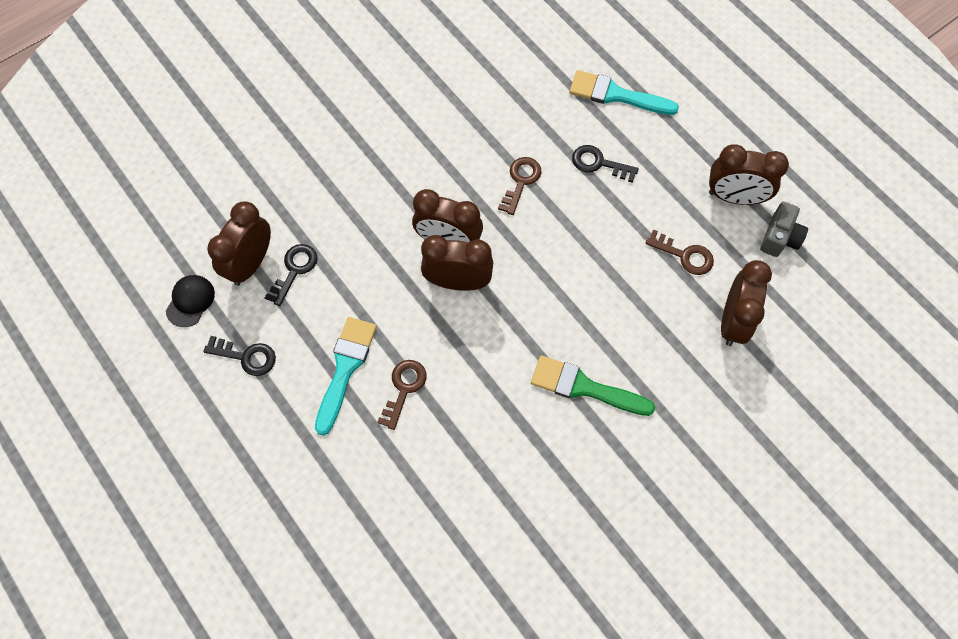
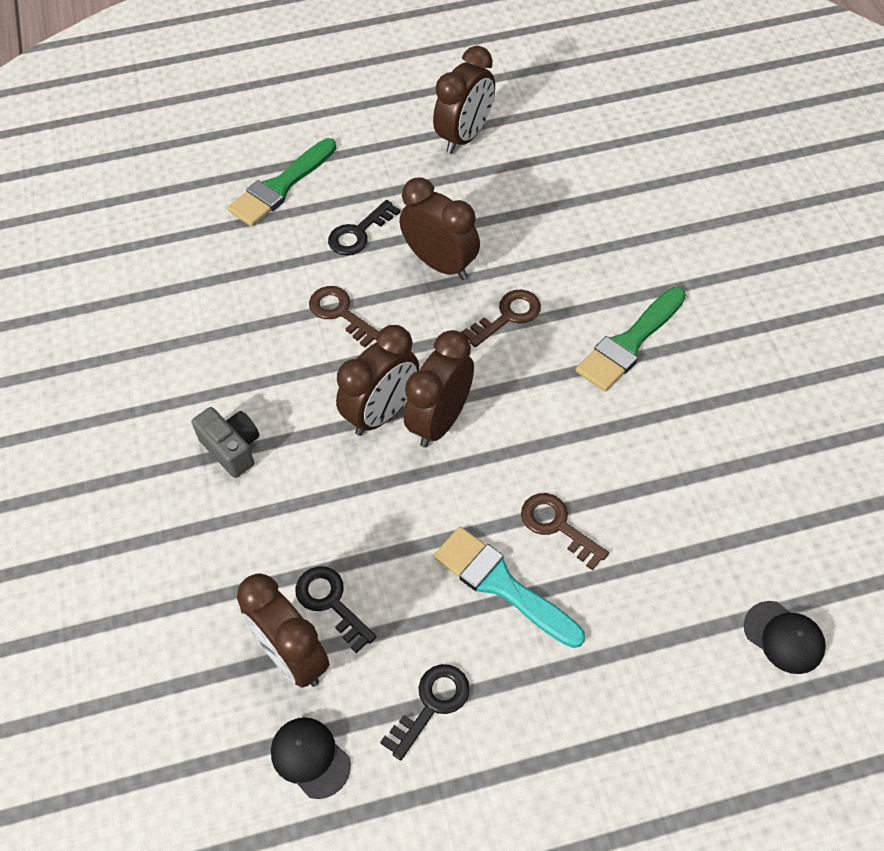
camera: 65 degrees left, 10 degrees down
turquoise brush [569,70,679,115] -> green brush [227,138,337,227]
brown key [646,229,714,275] -> brown key moved to [462,289,541,347]
brown clock [721,260,772,346] -> brown clock moved to [400,178,480,280]
grey camera [760,202,808,257] -> grey camera moved to [192,407,260,478]
none -> black cap [744,601,826,674]

